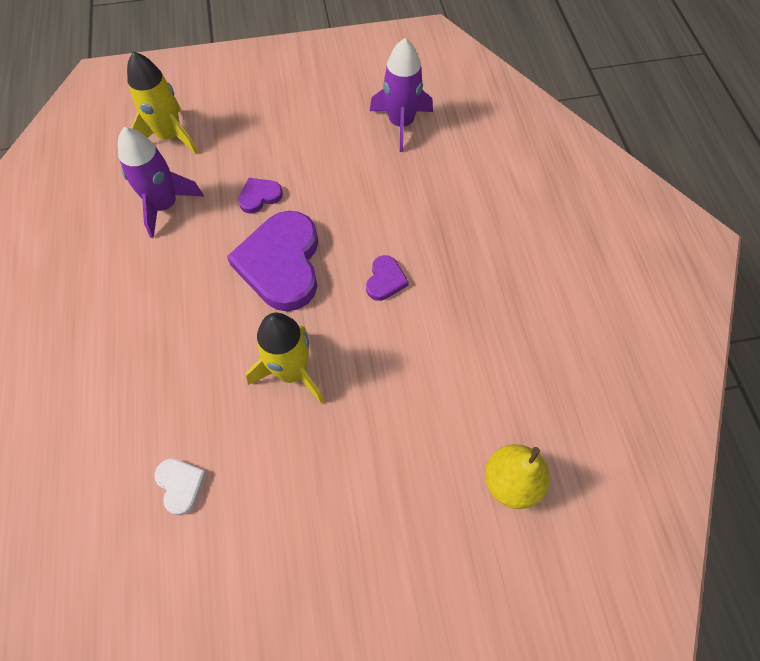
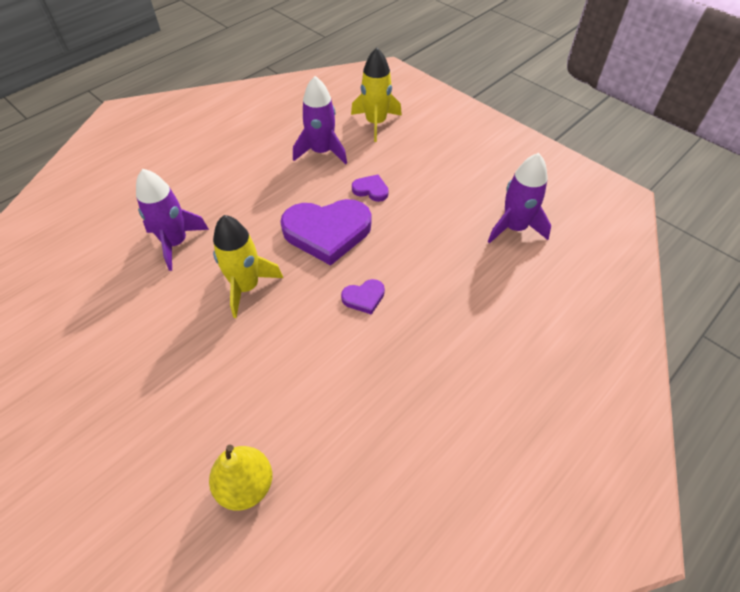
camera: 55 degrees right, 10 degrees down
white heart [154,458,207,515] -> none
purple heart [227,211,318,312] -> purple heart turned 150 degrees counterclockwise [280,199,371,266]
none -> purple rocket [136,169,209,271]

